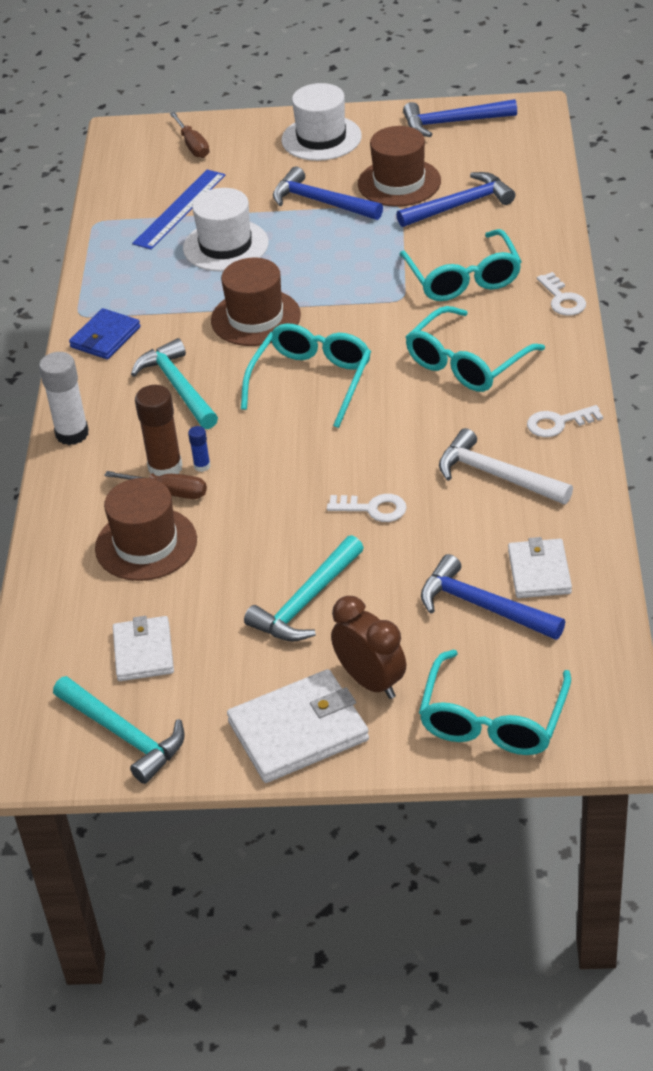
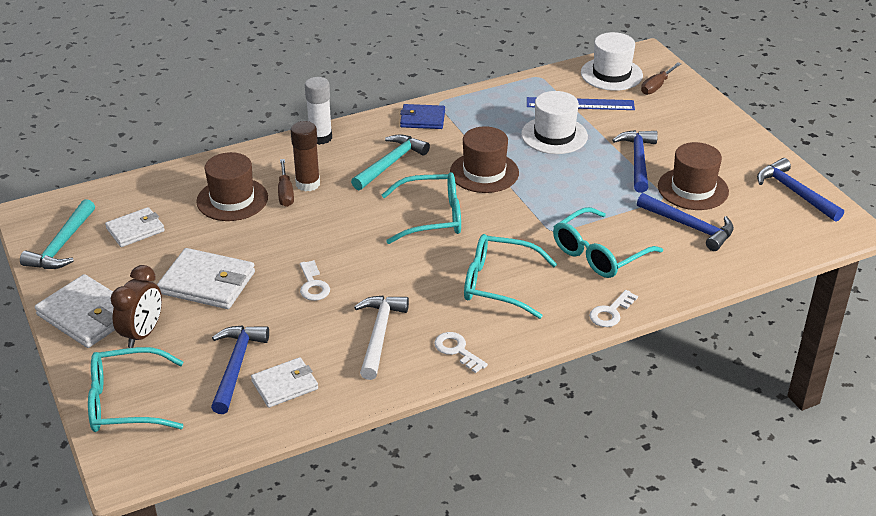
camera: 60 degrees right, 5 degrees down
blue glue stick [188,426,211,472] -> none
turquoise hammer [244,535,364,642] -> white wallet [157,248,255,309]
white hat [281,83,362,161] -> white hat moved to [581,32,643,91]

